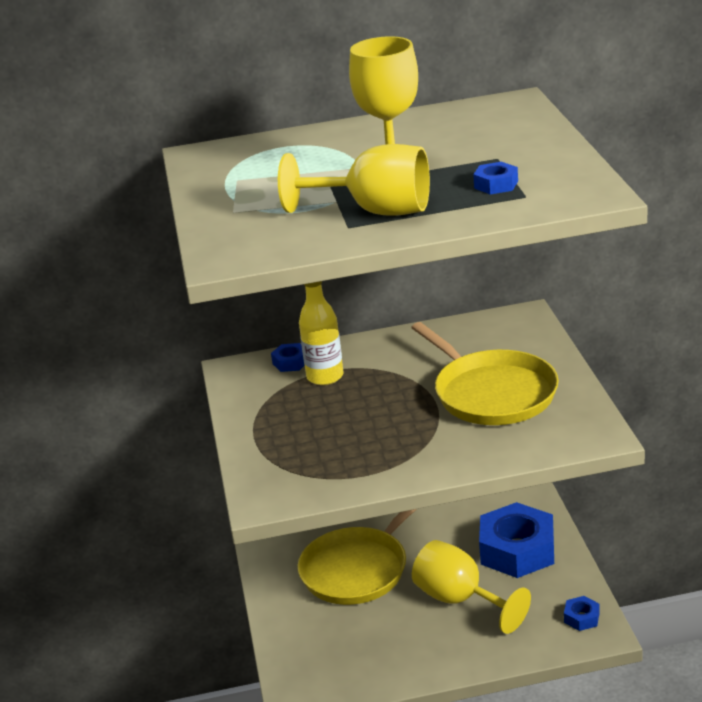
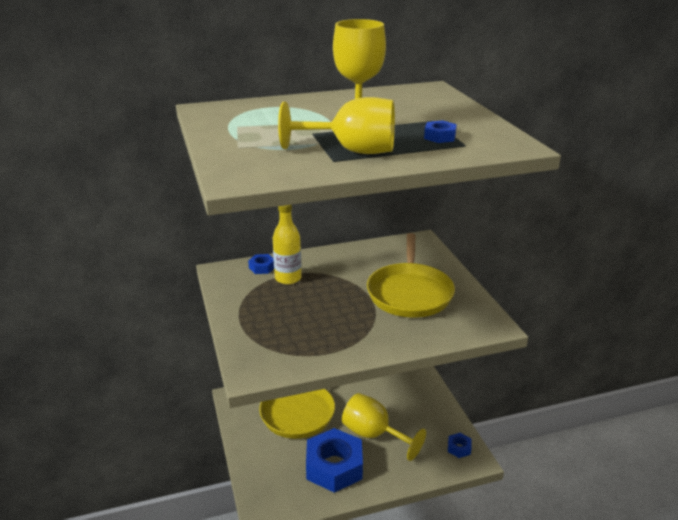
camera: 10 degrees left, 0 degrees up
yellow pan [411,322,559,425] -> yellow pan turned 45 degrees clockwise [367,233,455,318]
blue nut [479,502,554,578] -> blue nut moved to [306,428,363,493]

